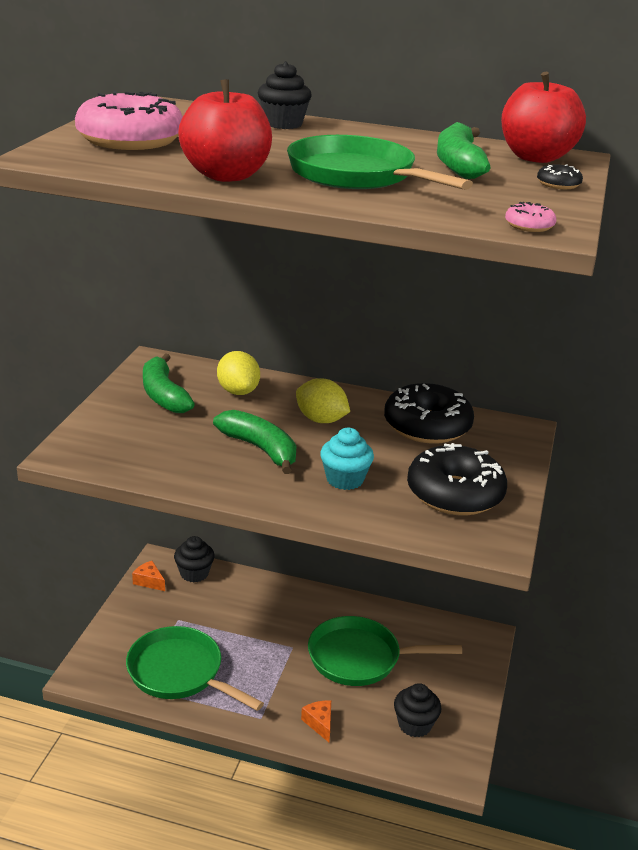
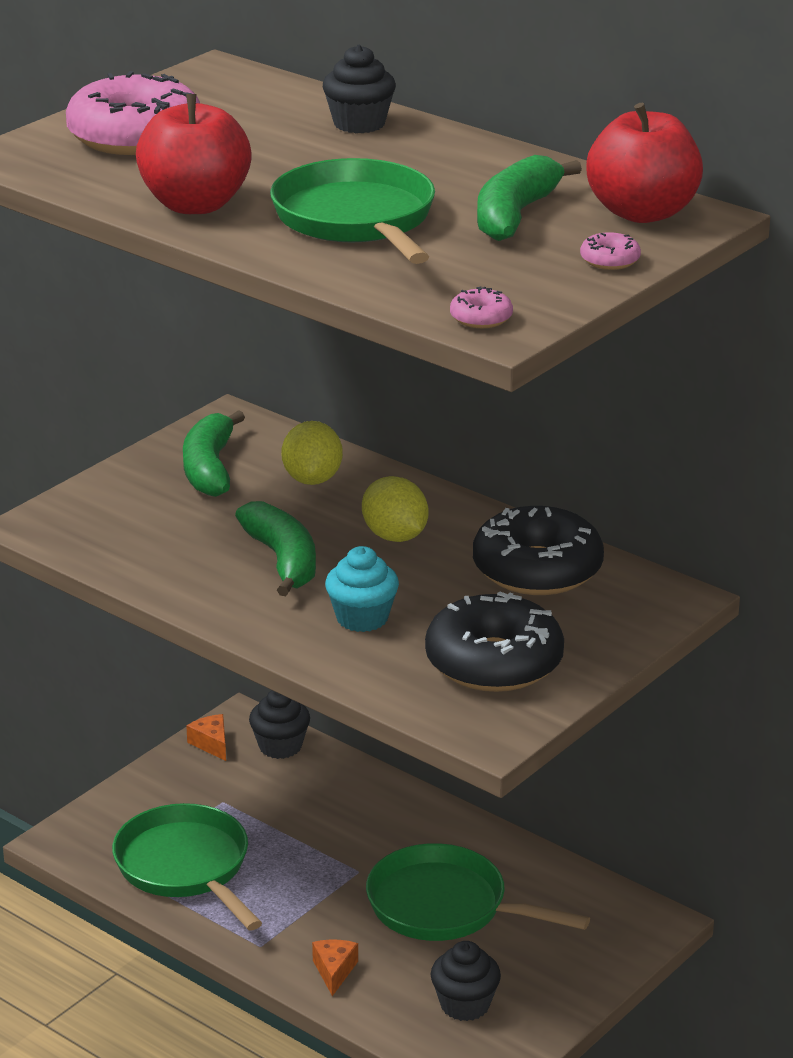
camera: 25 degrees right, 0 degrees up
black donut [537,164,583,189] -> pink donut [580,232,641,270]

